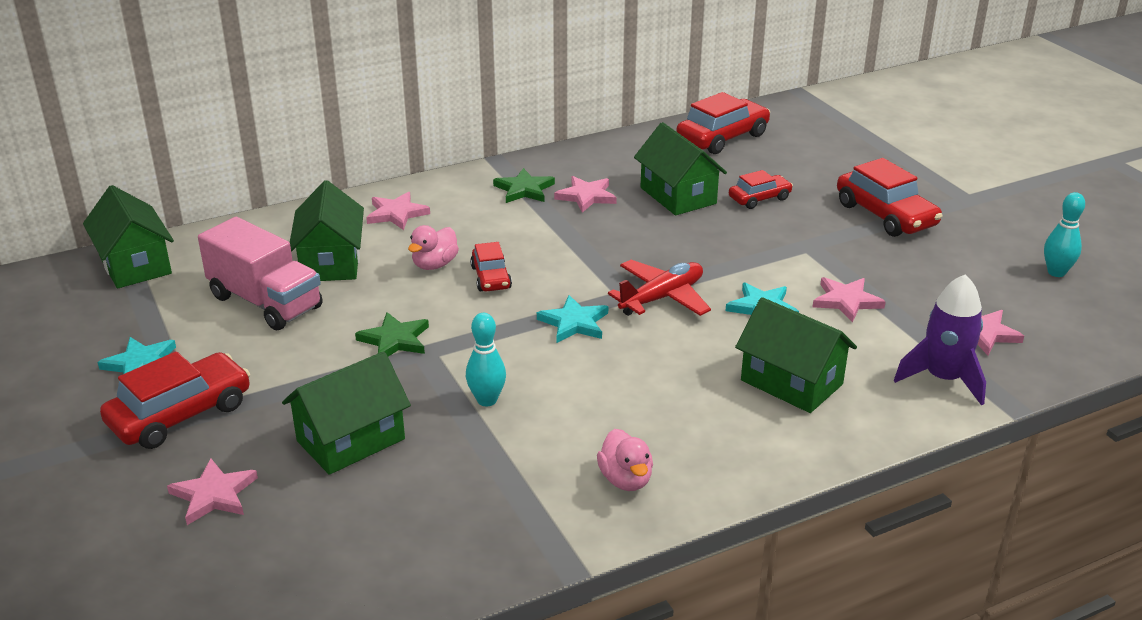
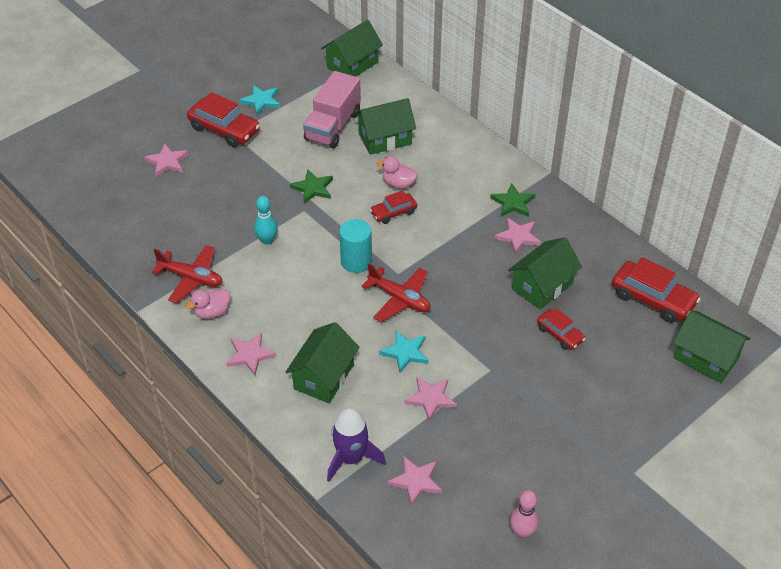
camera: 75 degrees right, 15 degrees up
green house [282,351,411,475] -> green house moved to [673,310,751,383]
pink star [366,192,430,230] -> pink star moved to [226,333,277,375]
turquoise star [537,295,608,343] -> turquoise cylinder [339,219,372,273]
red car [837,158,942,237] -> none
turquoise bowling pin [1044,192,1085,277] -> pink bowling pin [510,490,539,539]
none -> red plane [151,245,223,303]

